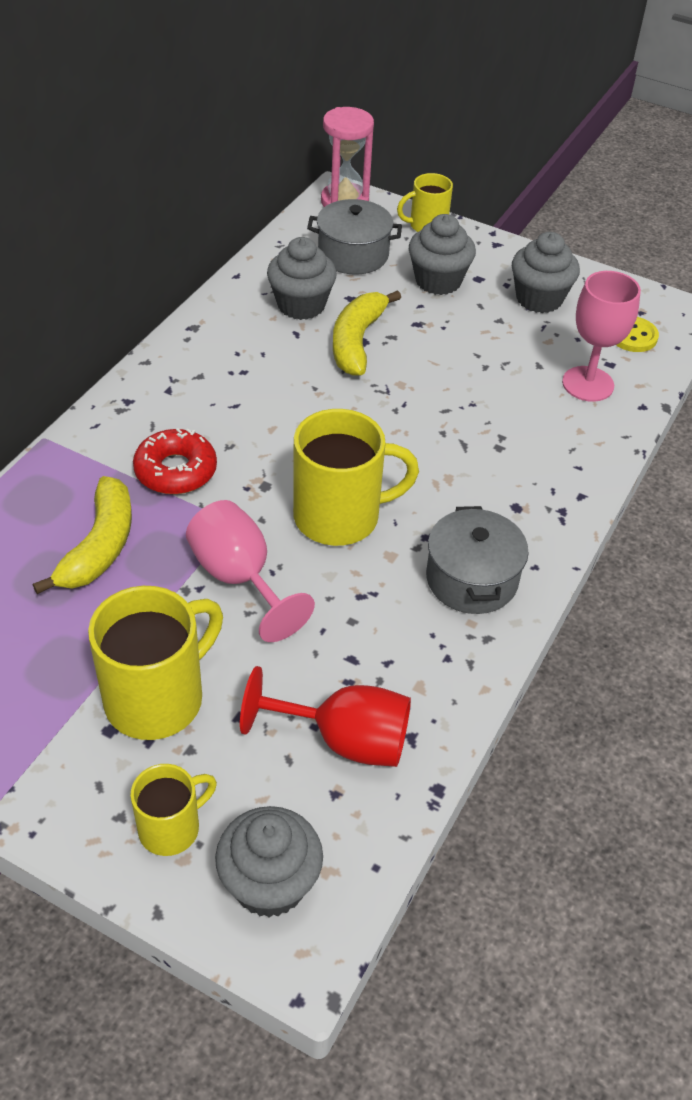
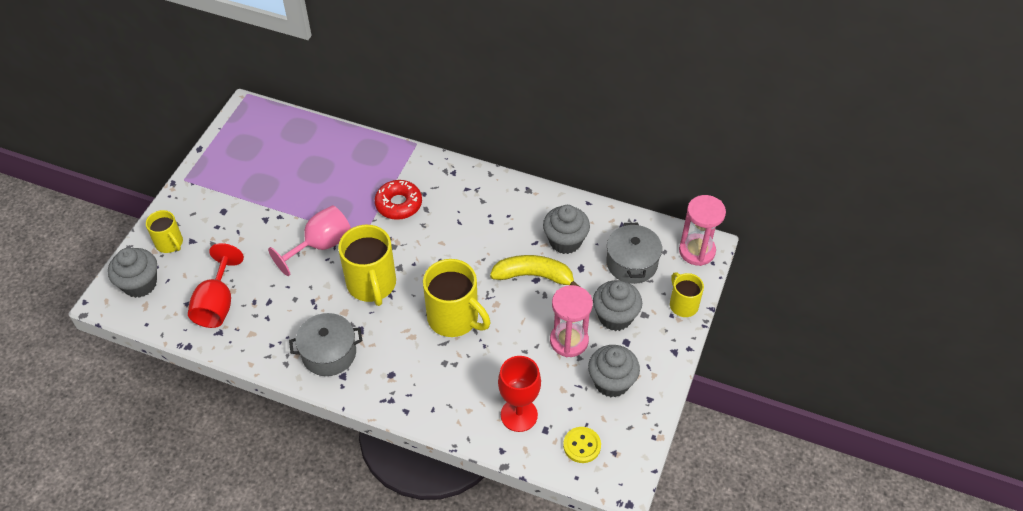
camera: 85 degrees right, 5 degrees up
yellow banana [33,476,132,594] -> none
yellow mug [88,586,223,740] -> yellow mug moved to [423,259,490,337]
pink goblet [562,271,641,402] -> red goblet [498,356,541,432]
none -> pink hourglass [550,285,593,357]

